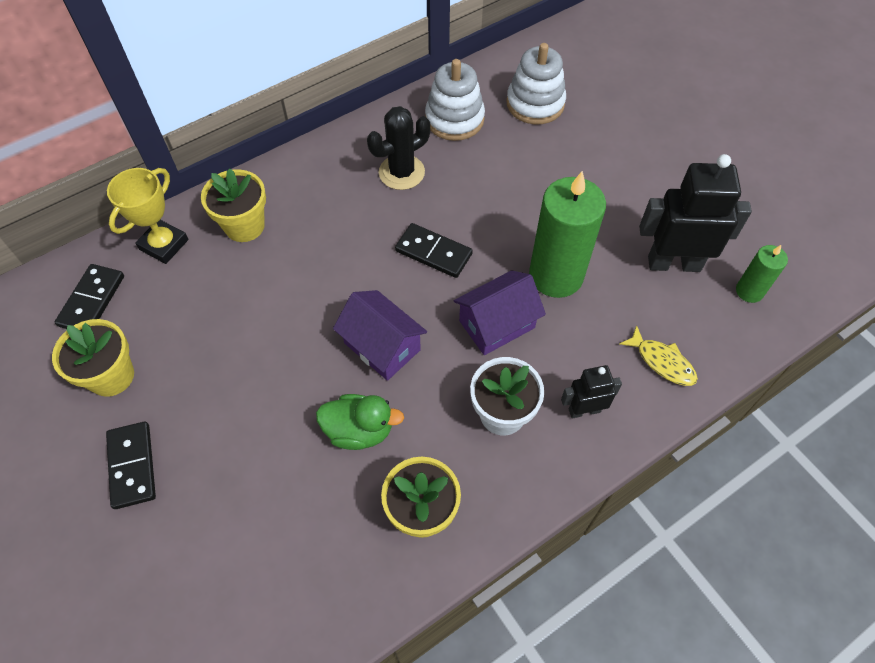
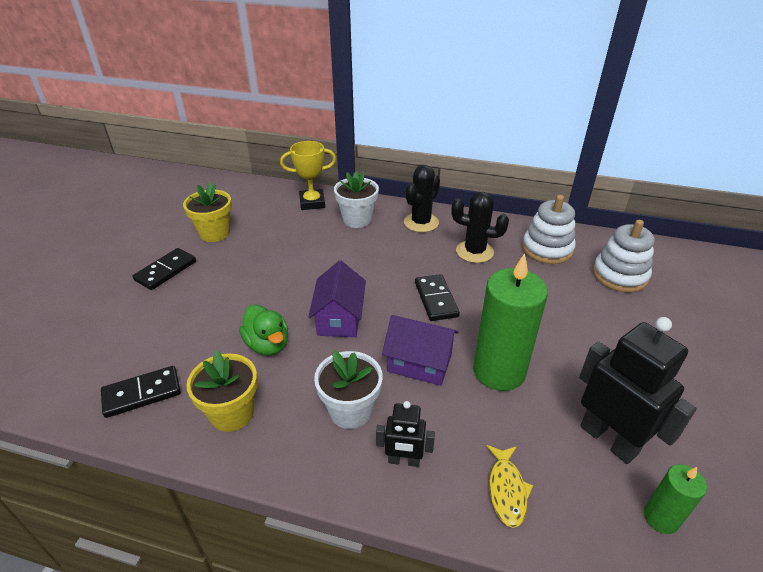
camera: 50 degrees right, 20 degrees down
black domino [55,264,124,329] -> black domino moved to [101,366,181,418]
yellow flower pot [201,168,266,242] -> white flower pot [334,171,379,228]
black robot [561,365,622,419] -> black robot turned 150 degrees clockwise [376,401,435,467]
none -> black cactus [404,165,440,232]

